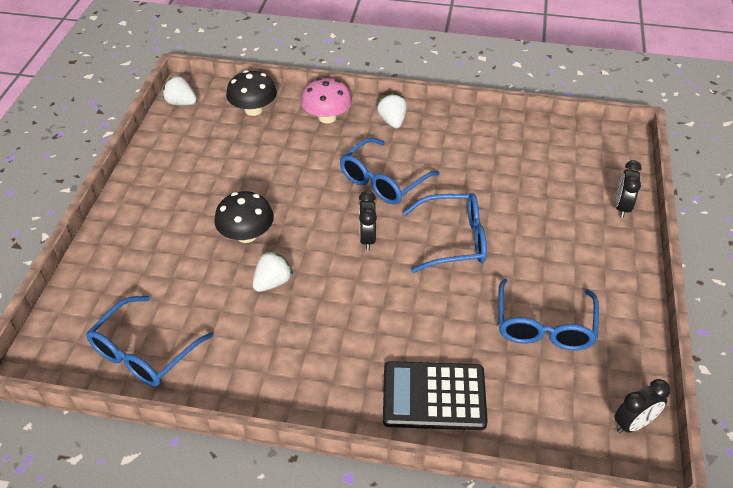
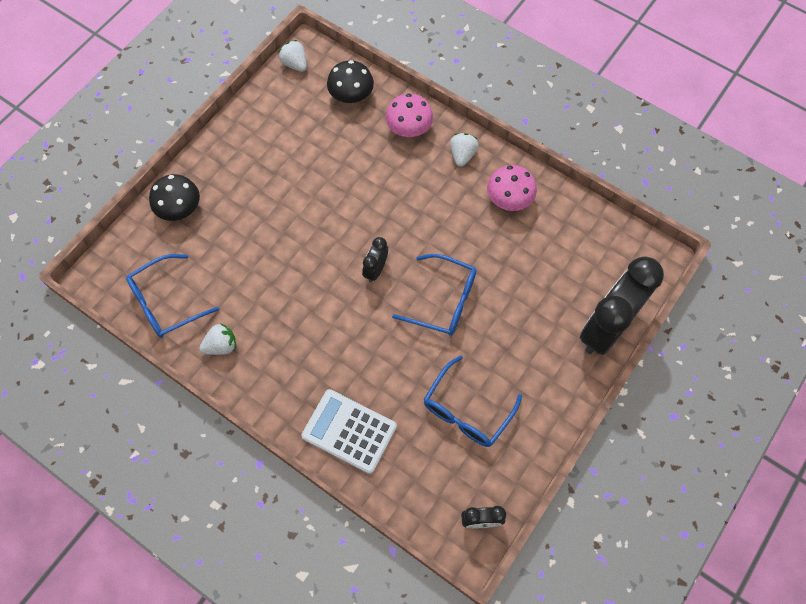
camera: 25 degrees right, 20 degrees up
black mushroom [214,191,274,243] -> black mushroom moved to [149,174,200,221]
white strawberry [253,251,293,292] -> white strawberry moved to [199,323,236,355]
blue glasses [340,138,440,204] -> none
black calculator [383,361,488,430] -> white calculator [301,389,397,474]
black clock [616,160,642,218] -> black clock [580,257,664,355], size x2.27
none -> pink mushroom [487,165,537,211]

